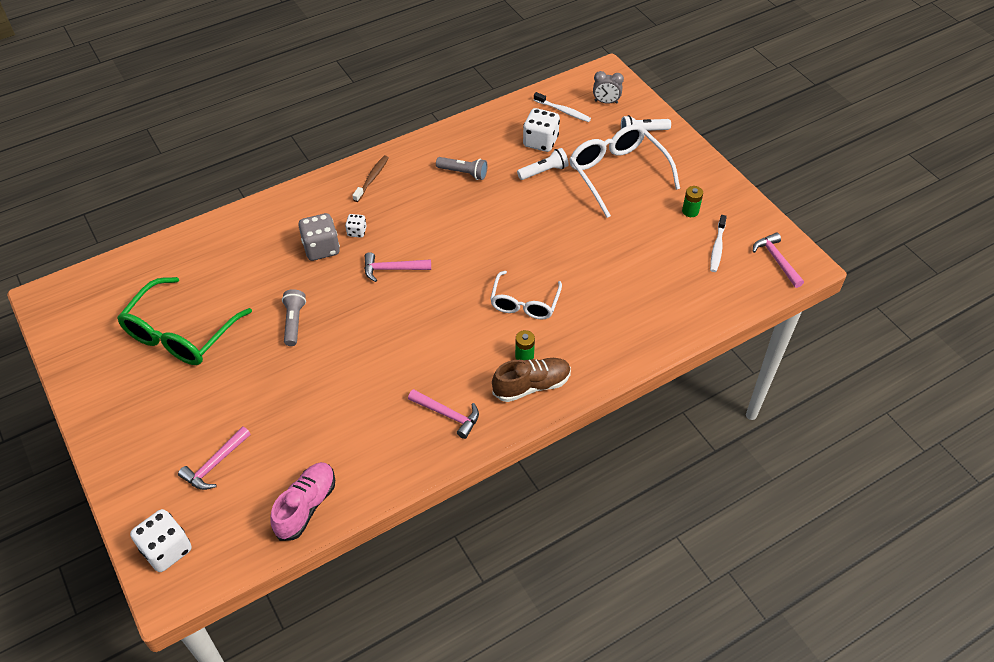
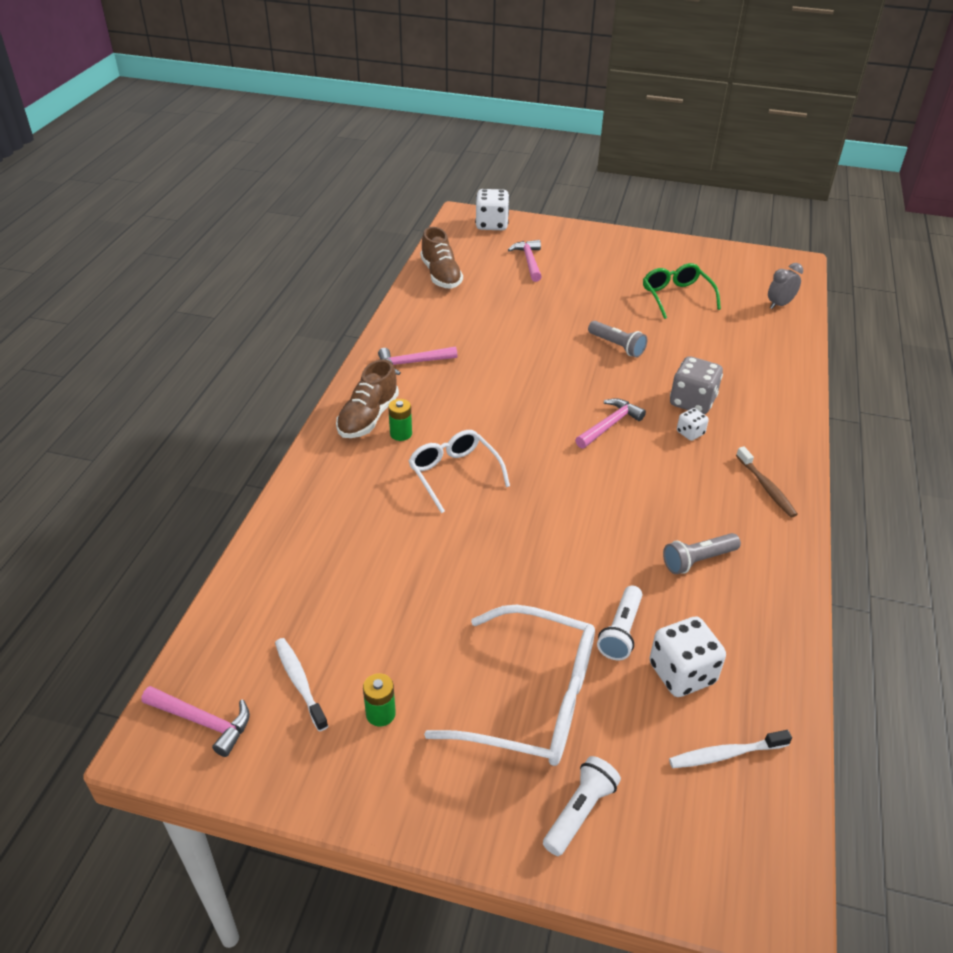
camera: 135 degrees right, 10 degrees down
green glasses [117,277,252,365] -> green glasses [643,263,721,319], size x0.64
pink shoe [270,462,335,541] -> brown shoe [420,227,463,289]
grey clock [593,71,624,104] -> grey clock moved to [768,263,803,309]

